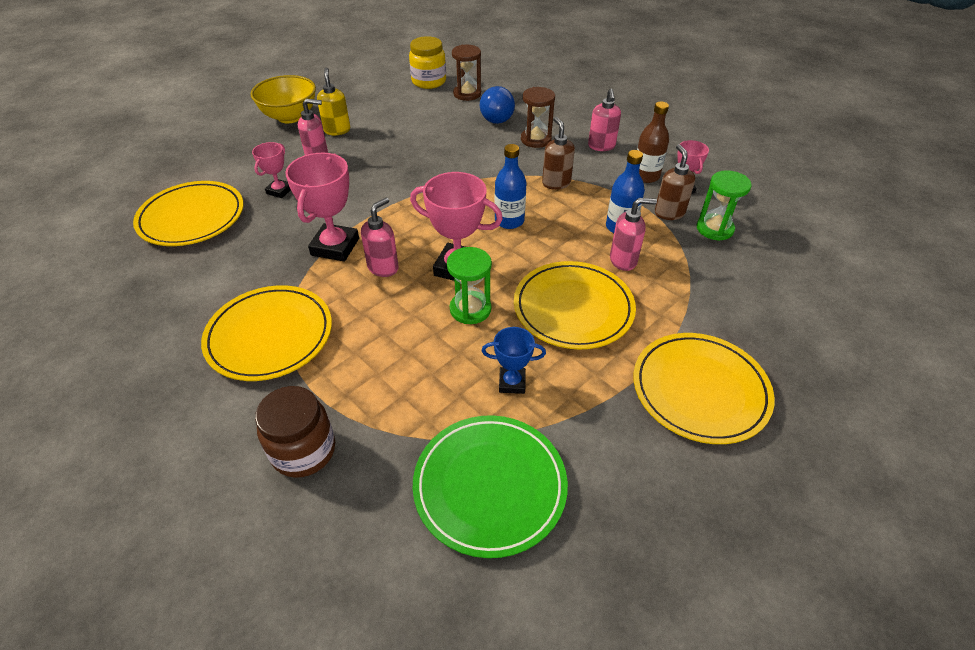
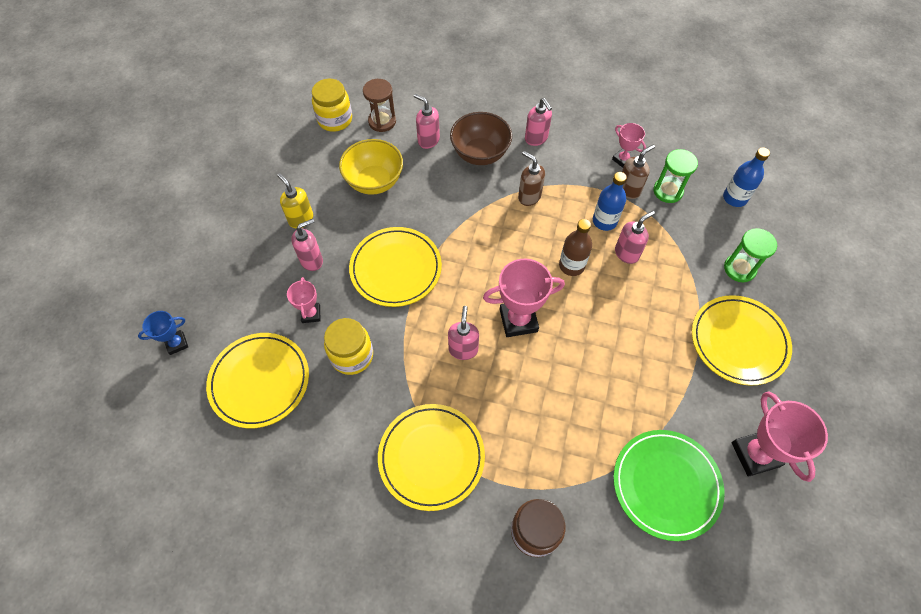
camera: 30 degrees left, 15 degrees up
yellow bowl [251,75,316,123] -> yellow bowl moved to [339,139,403,195]
pink trophy [285,153,359,262] -> pink trophy moved to [732,391,828,482]
green hourglass [447,247,492,324] -> green hourglass moved to [724,228,777,282]
blue light bulb [480,86,515,124] -> pink soap dispenser [414,94,440,149]
blue trophy [482,327,546,394] -> blue trophy moved to [138,311,188,355]
blue bottle [495,144,526,229] -> blue bottle moved to [723,147,770,207]
yellow plate [514,261,636,350] -> yellow plate moved to [349,227,442,307]
brown hourglass [521,87,555,148] -> brown bowl [450,112,512,165]
brown bottle [637,101,669,183] -> brown bottle moved to [559,219,592,276]
brown soap dispenser [655,144,695,220] -> brown soap dispenser turned 90 degrees clockwise [622,145,655,199]
none -> yellow jar [324,318,373,375]

